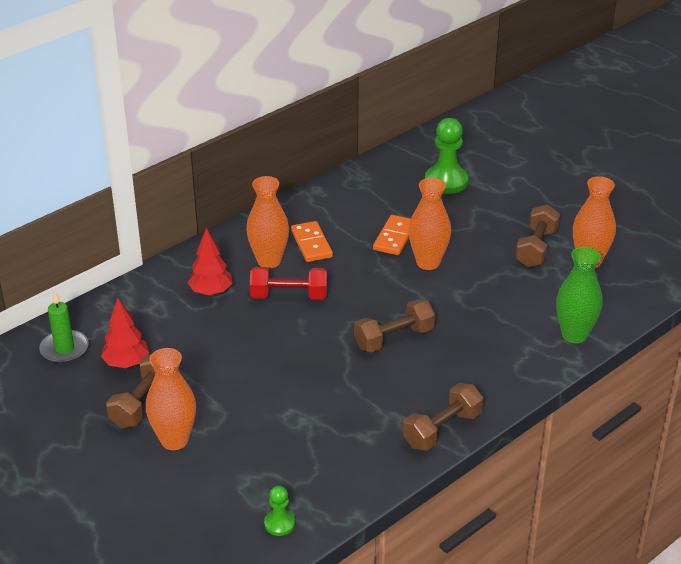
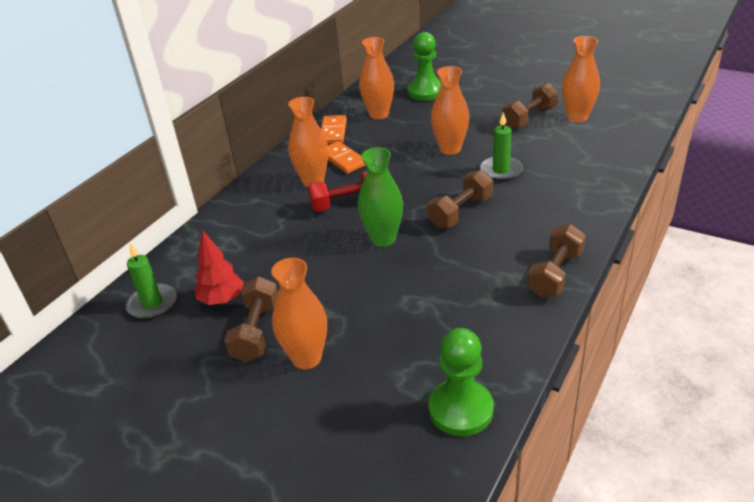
camera: 15 degrees left, 0 degrees up
red tree [188,228,233,296] -> none
green pawn [264,486,295,536] -> green pawn [428,328,494,436], size x1.90
orange domino [373,215,411,255] -> orange domino moved to [321,115,347,144]
brown dumbbell [515,204,560,267] -> brown dumbbell turned 45 degrees clockwise [502,83,558,130]
green vase [556,247,603,344] -> green vase moved to [358,147,403,247]
none -> orange vase [359,37,394,119]
none -> green candle [480,112,523,181]

